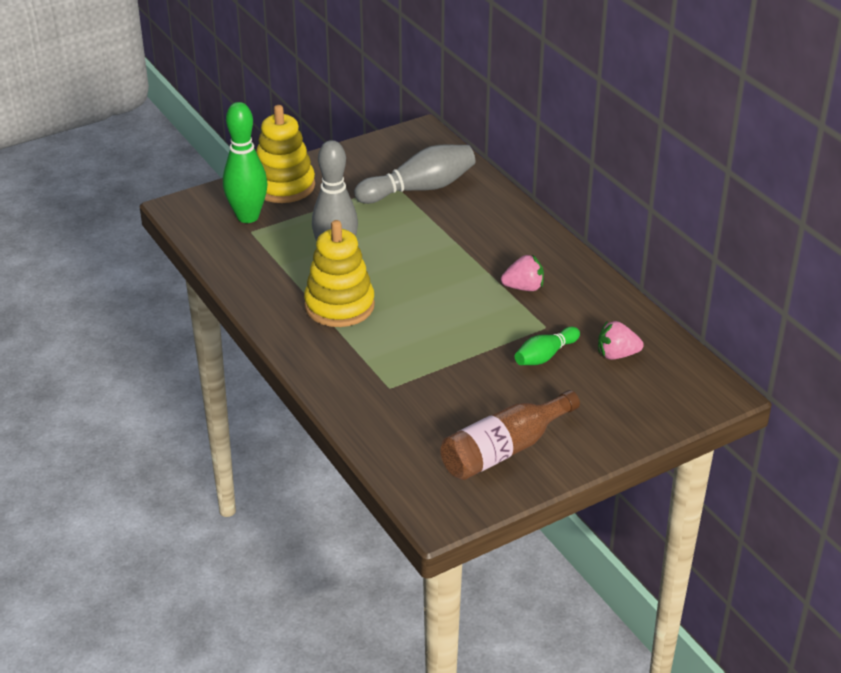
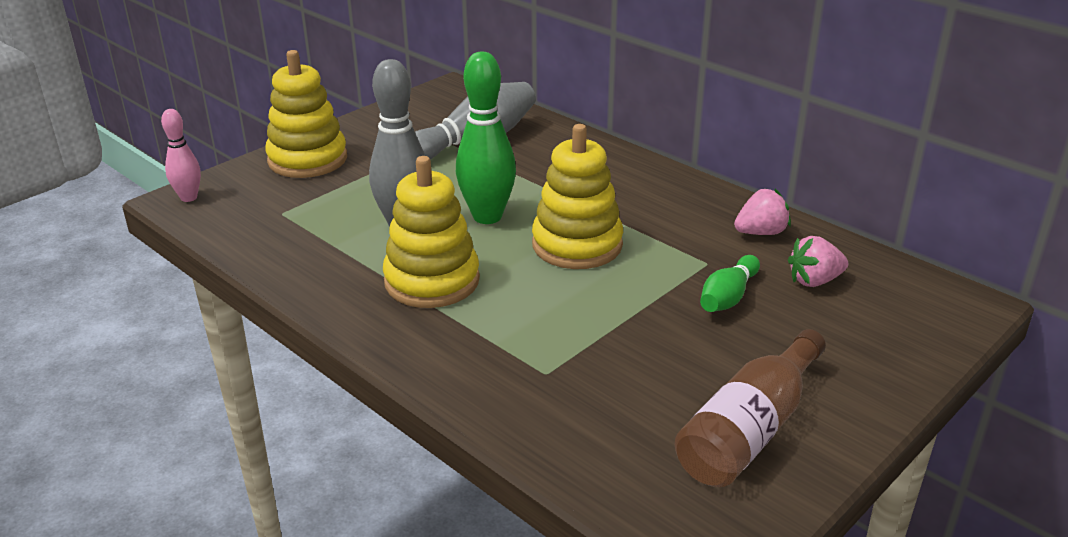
camera: 15 degrees left, 5 degrees down
green bowling pin [223,102,268,223] -> green bowling pin moved to [456,51,516,224]
pink strawberry [501,255,544,291] -> pink strawberry moved to [734,189,791,235]
none -> pink bowling pin [161,109,201,202]
none -> yellow stacking toy [532,124,623,269]

